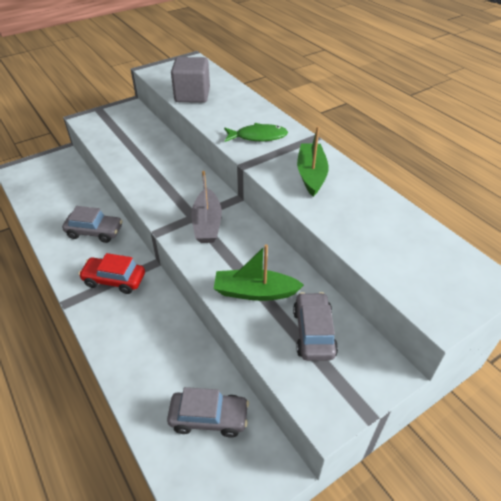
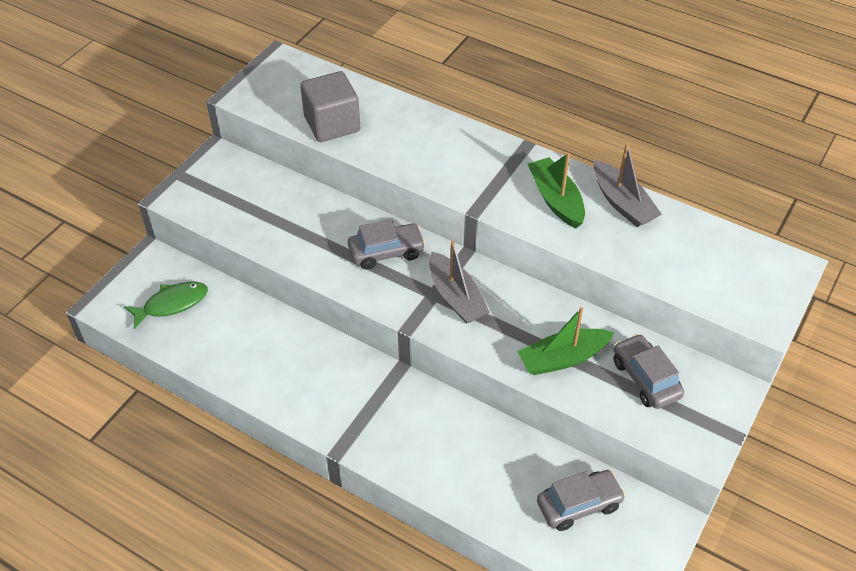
camera: 25 degrees left, 5 degrees up
grey car [62,206,123,243] -> grey car moved to [348,219,426,270]
red car [78,253,145,294] -> none
green fish [224,123,288,142] -> green fish moved to [124,282,208,329]
none -> grey boat [594,143,662,227]

